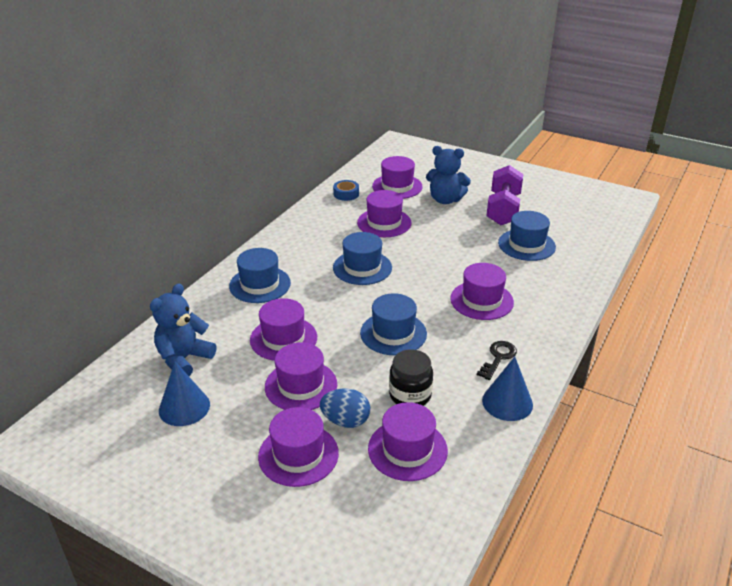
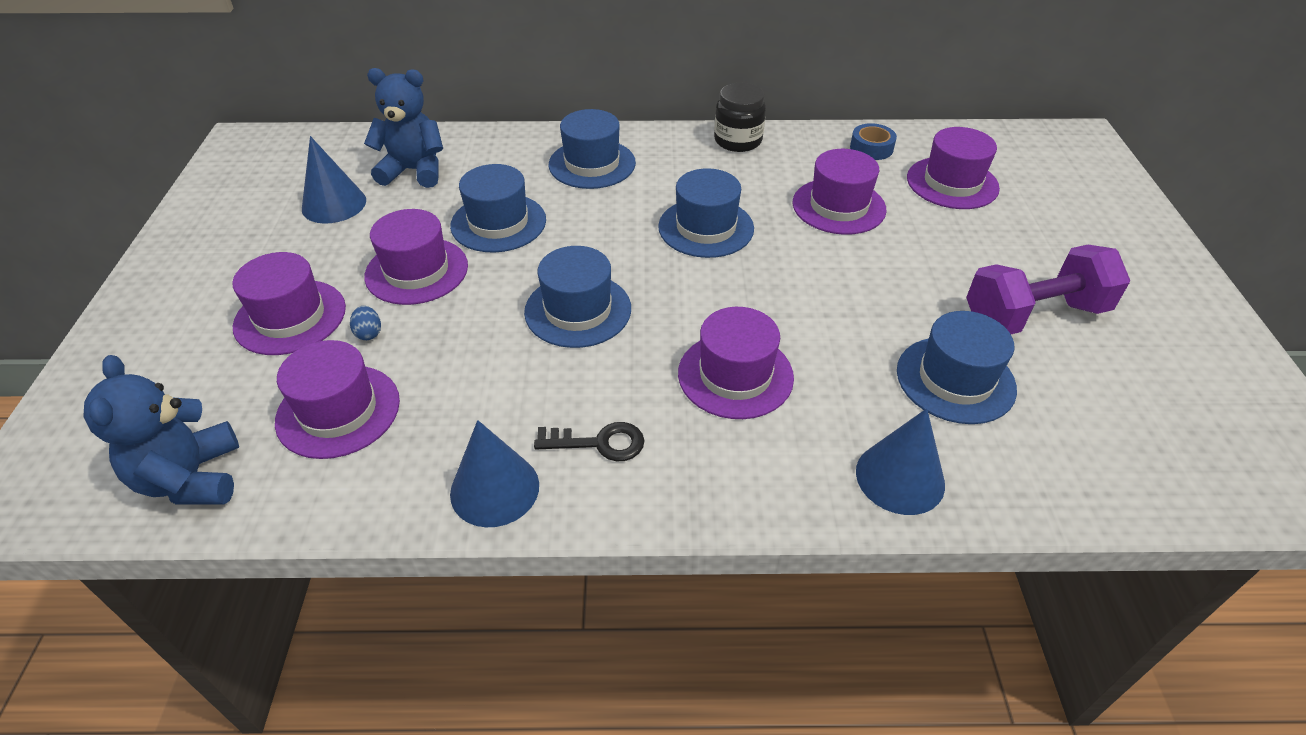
camera: 60 degrees right, 10 degrees up
purple hat [250,298,317,361] -> blue hat [450,164,546,253]
blue egg [320,389,370,428] -> blue egg [350,306,381,340], size x0.53
black jar [389,349,433,406] -> black jar moved to [714,83,766,152]
blue teddy bear [426,146,471,204] -> blue teddy bear moved to [83,355,239,505]
none -> blue cone [856,408,945,515]

